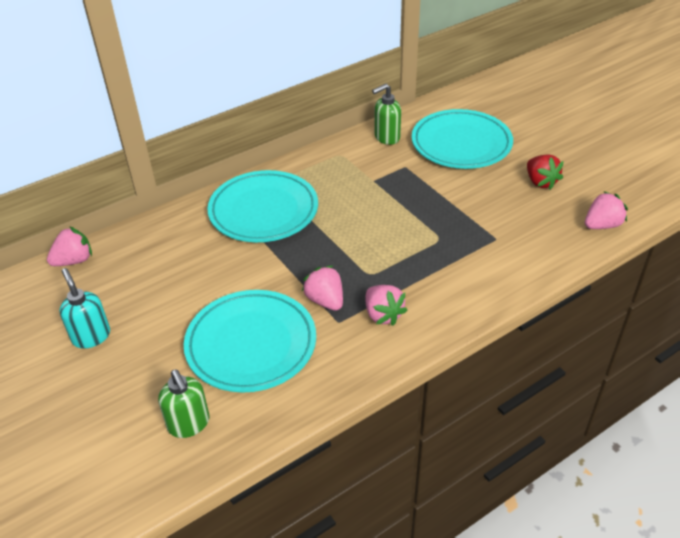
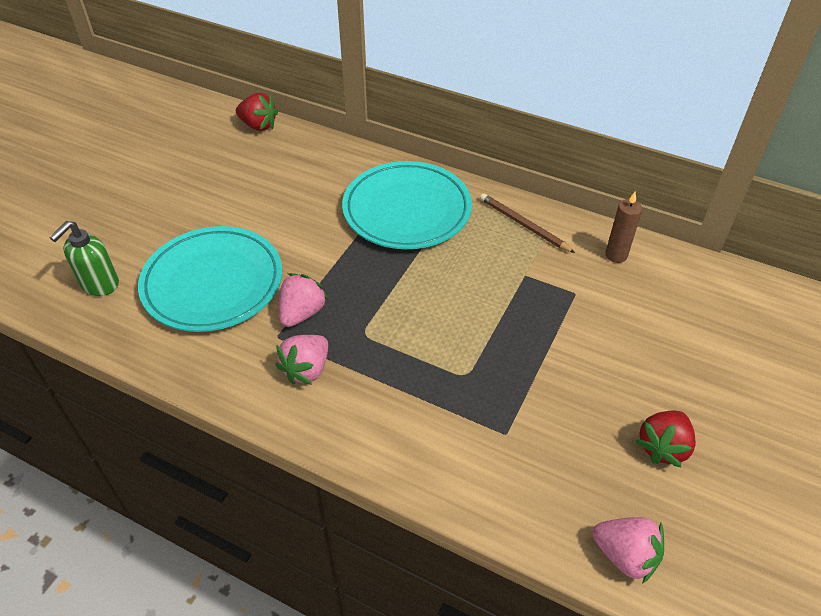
camera: 60 degrees right, 5 degrees up
pink strawberry [47,226,92,266] -> red strawberry [236,93,278,131]
turquoise soap dispenser [59,268,110,349] -> none
green soap dispenser [372,84,401,145] -> brown candle [605,192,643,263]
turquoise plate [412,109,513,169] -> none
none -> brown pencil [480,193,575,253]

